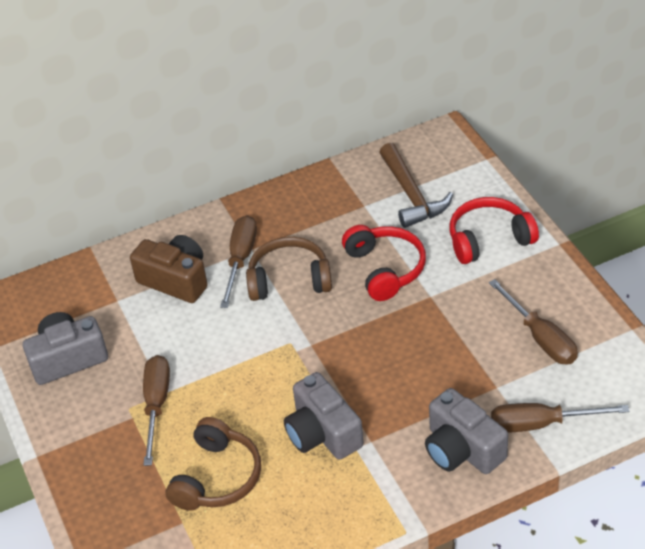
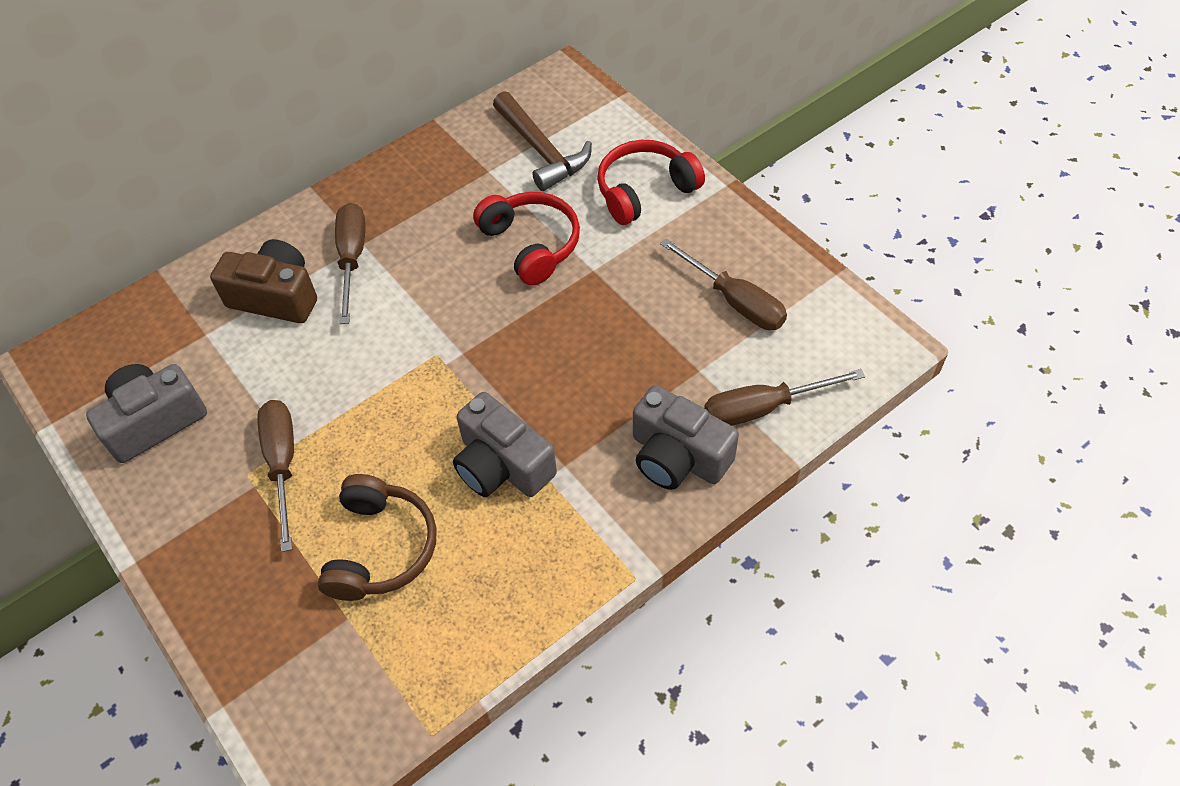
camera: 15 degrees left, 10 degrees up
brown headphones [246,237,332,301] -> none

